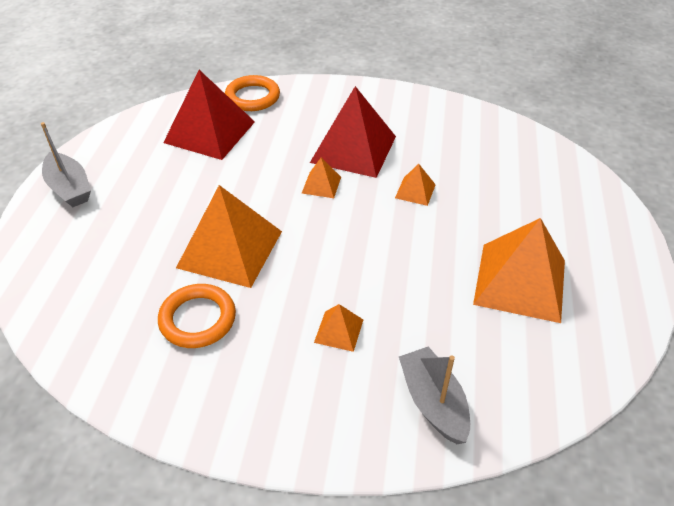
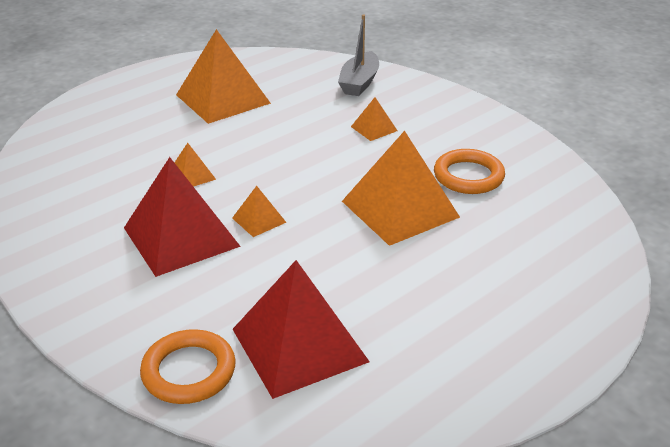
camera: 140 degrees left, 10 degrees down
grey boat [41,122,91,207] -> none

